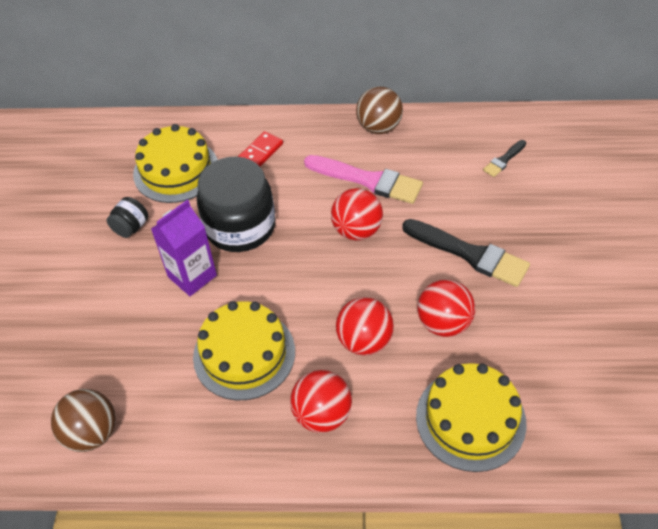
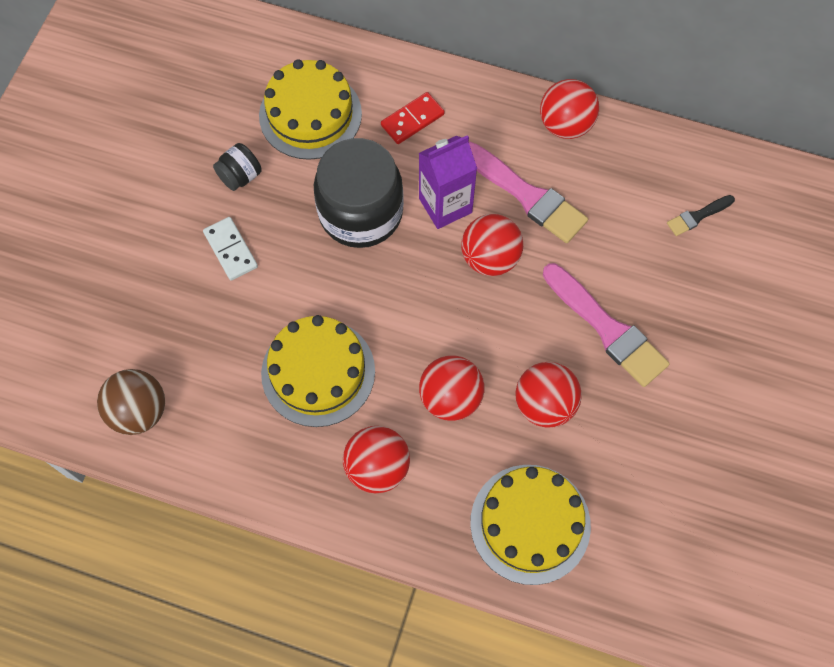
camera: 15 degrees right, 15 degrees up
purple carton [151,200,217,296] -> purple carton moved to [419,135,477,229]
brown ball [356,87,403,134] -> red ball [540,79,599,139]
black brush [402,219,530,287] -> pink brush [543,263,670,387]
none -> white domino [203,217,258,280]

